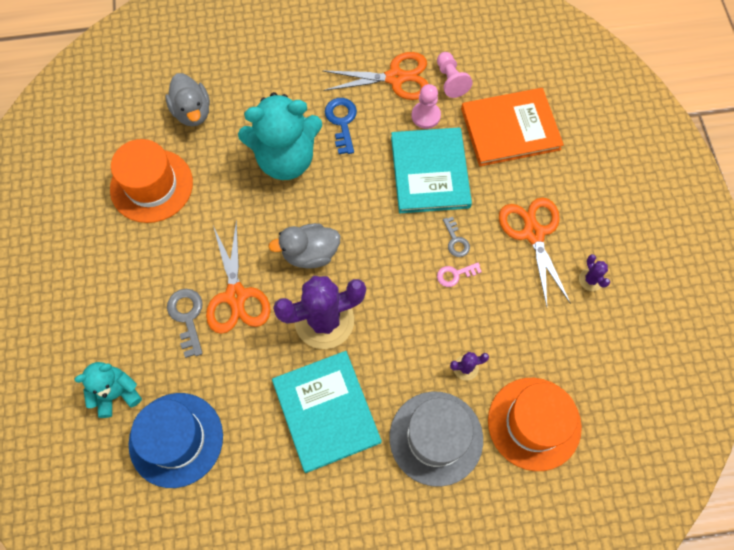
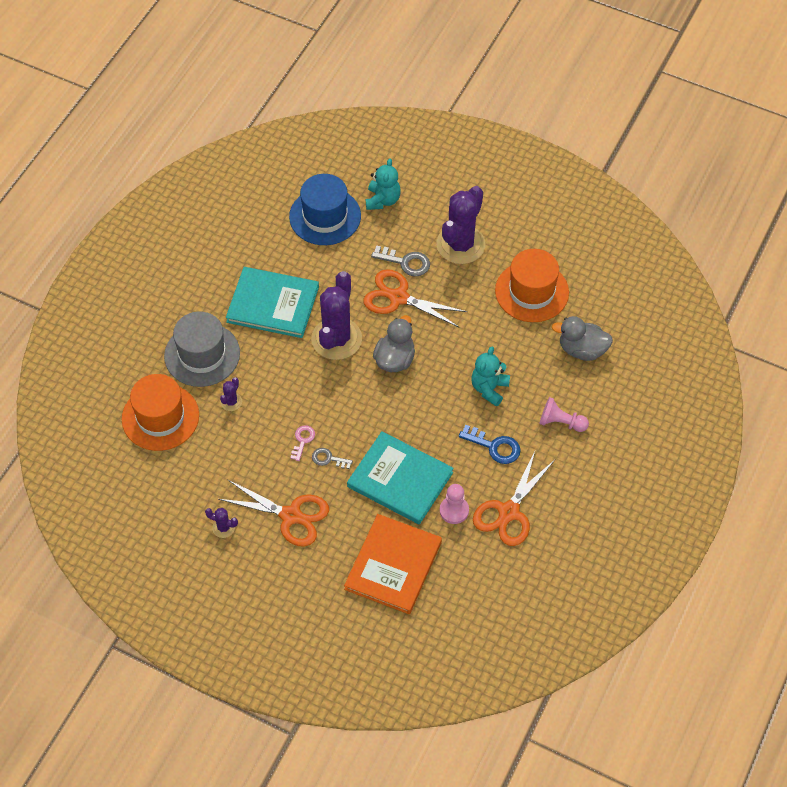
camera: 125 degrees right, 10 degrees down
turquoise teddy bear [238,92,322,180] -> turquoise teddy bear [471,347,510,406], size x0.56
pink pawn [437,52,473,98] -> pink pawn moved to [539,397,589,432]
none -> purple cactus [436,186,486,264]

